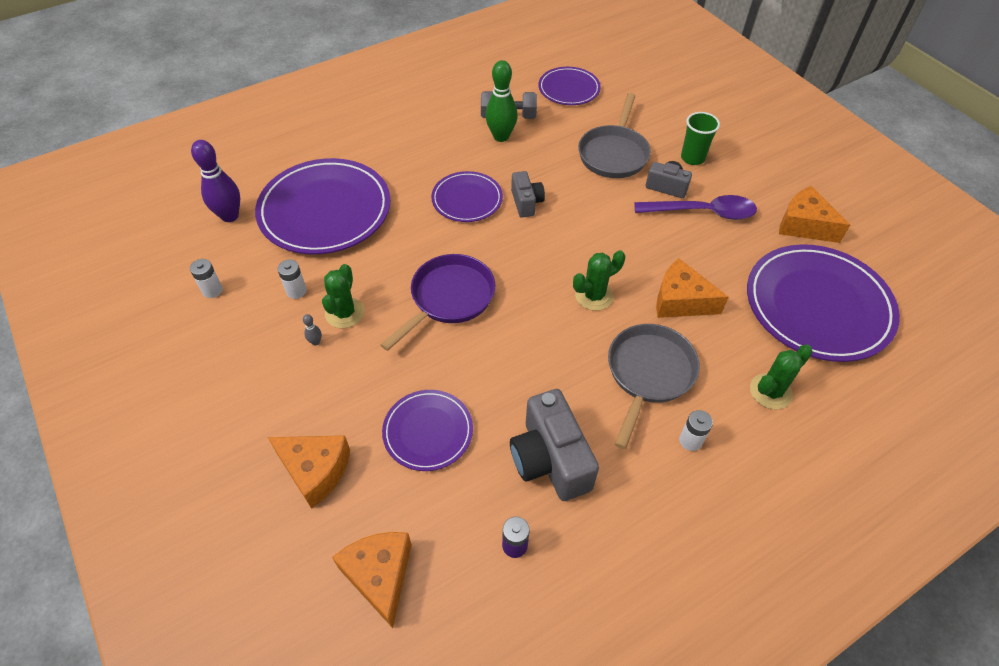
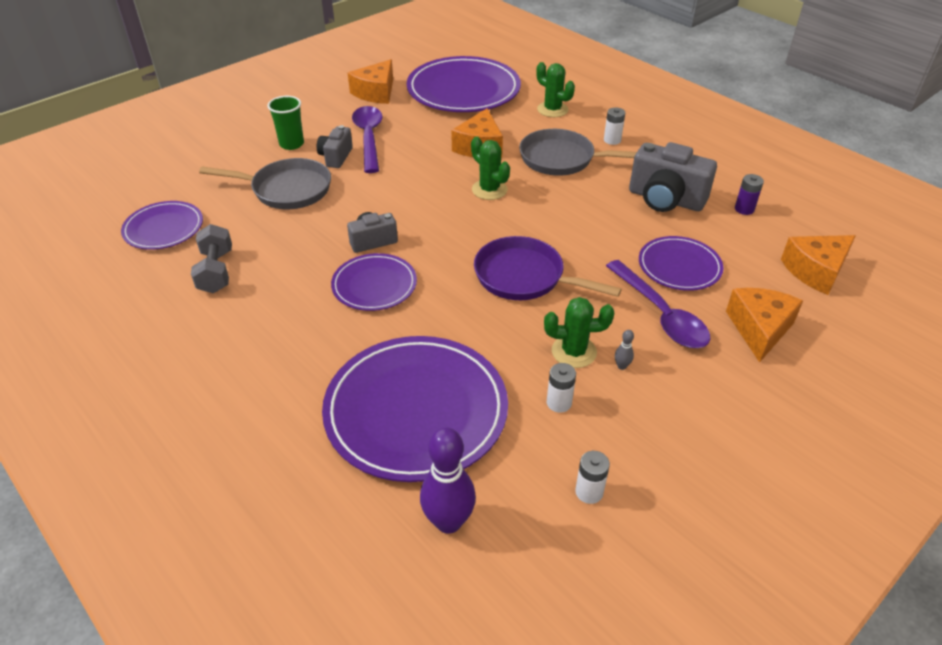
camera: 100 degrees left, 10 degrees down
green bowling pin [485,60,518,142] -> none
grey camera [510,389,599,501] -> grey camera turned 60 degrees clockwise [629,142,717,212]
none -> purple spoon [606,260,710,348]

